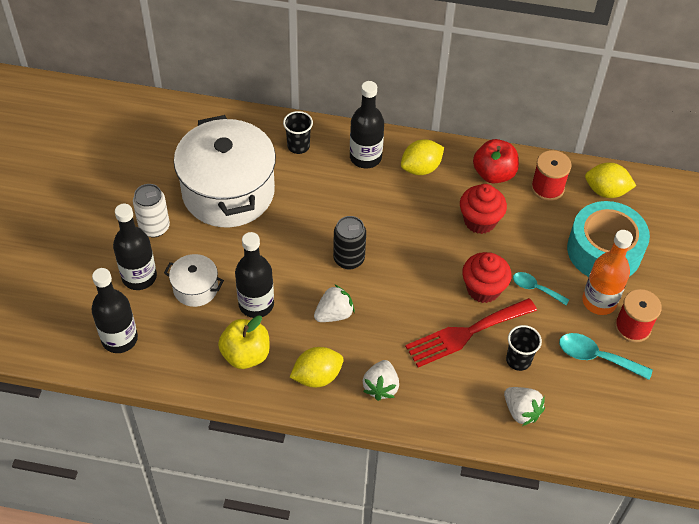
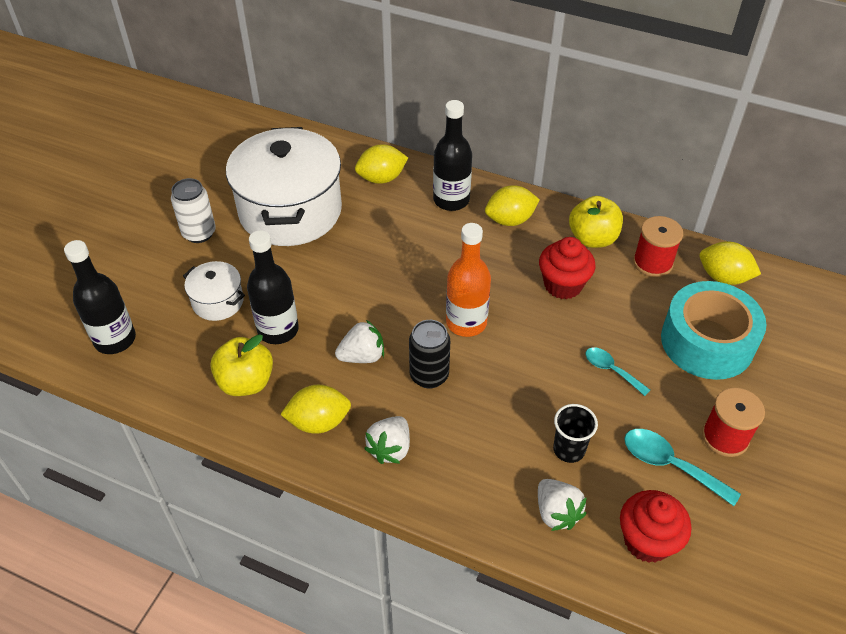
camera: 15 degrees right, 5 degrees down
black bottle [113,204,157,290] -> none
black cup [283,111,313,154] -> yellow lemon [355,144,408,184]
black can [333,216,366,270] -> black can moved to [409,320,450,389]
red fork [405,298,537,367] -> none
red cupcake [462,252,512,303] -> red cupcake moved to [620,490,692,563]
red apple [473,139,519,184] -> yellow apple [569,196,623,248]
orange bottle [582,230,633,315] -> orange bottle moved to [446,223,491,337]

